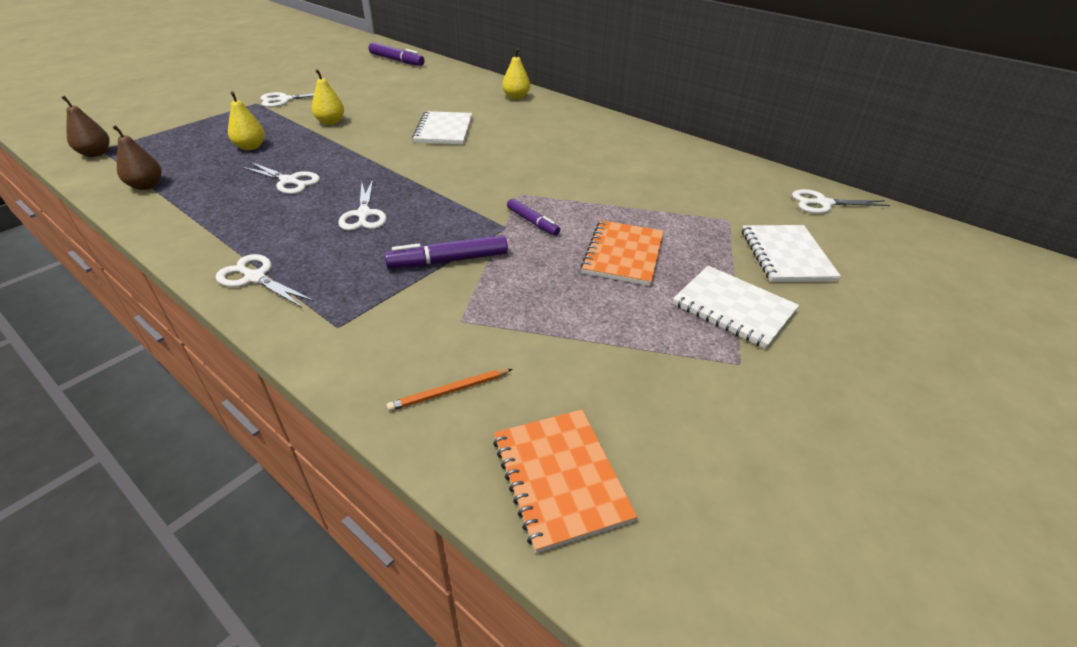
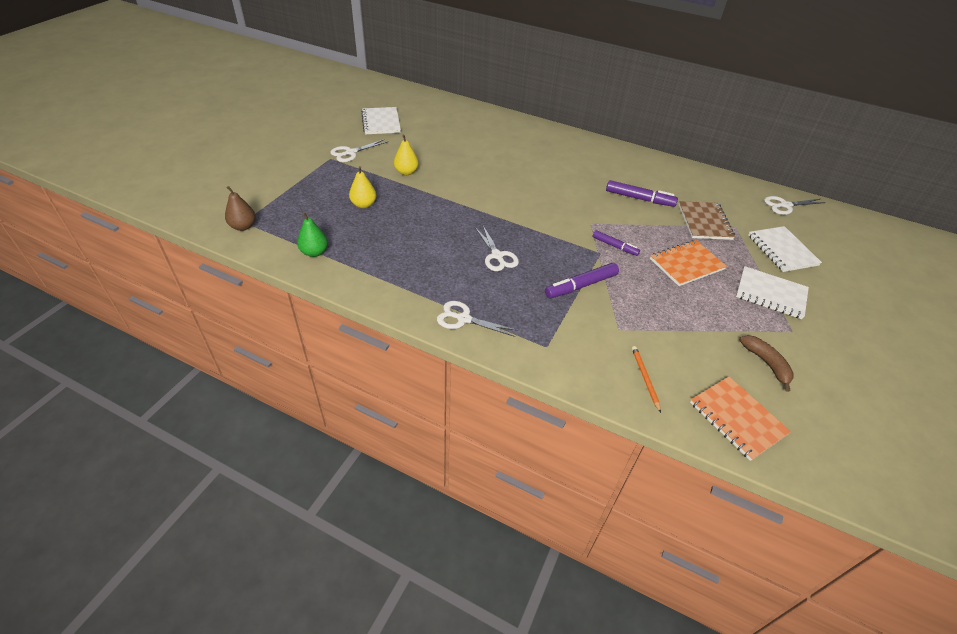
camera: 15 degrees left, 5 degrees up
brown pear [112,125,161,190] -> green pear [297,212,328,257]
white scissors [241,162,320,194] -> none
purple marker [368,42,424,66] -> purple marker moved to [606,180,678,207]
orange pencil [387,369,513,411] -> orange pencil turned 120 degrees clockwise [632,346,661,413]
white notebook [412,111,472,145] -> white notebook moved to [361,107,401,134]
yellow pear [502,48,530,100] -> none
orange notebook [581,220,664,286] -> orange notebook turned 60 degrees clockwise [650,240,727,286]
none -> brown notebook [678,201,735,240]
none -> brown banana [740,335,794,392]

